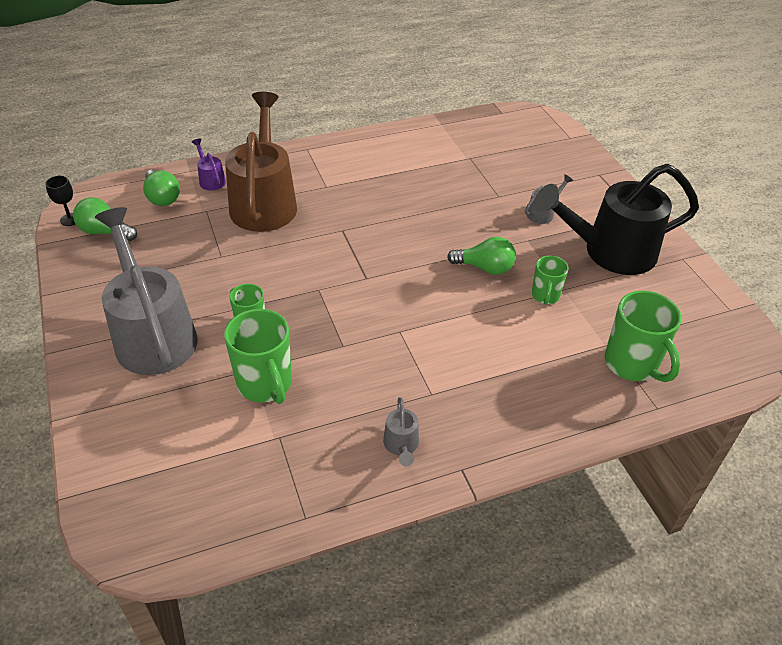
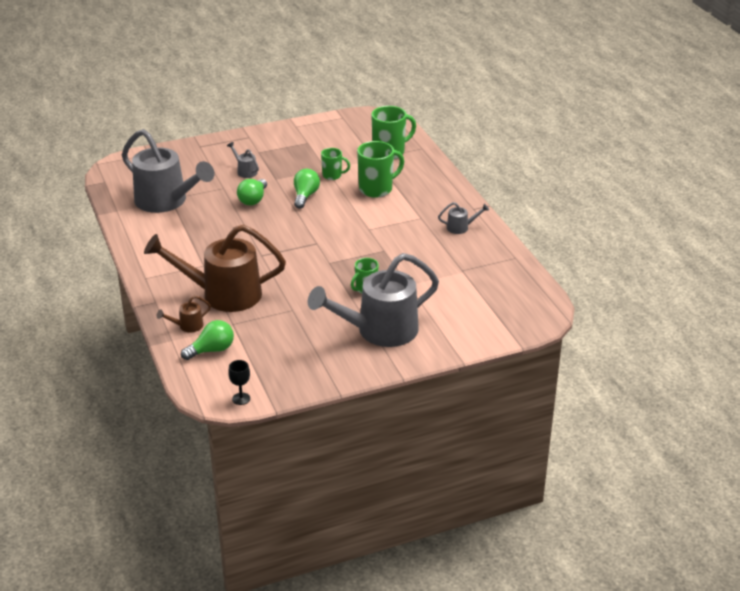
camera: 90 degrees left, 10 degrees down
green light bulb [73,197,137,241] -> green light bulb moved to [237,179,267,206]
purple watering can [192,138,226,191] -> brown watering can [157,296,211,332]
green mug [224,309,292,404] -> green mug moved to [357,141,404,198]
black watering can [534,164,699,275] -> none
none -> grey watering can [122,129,214,213]

